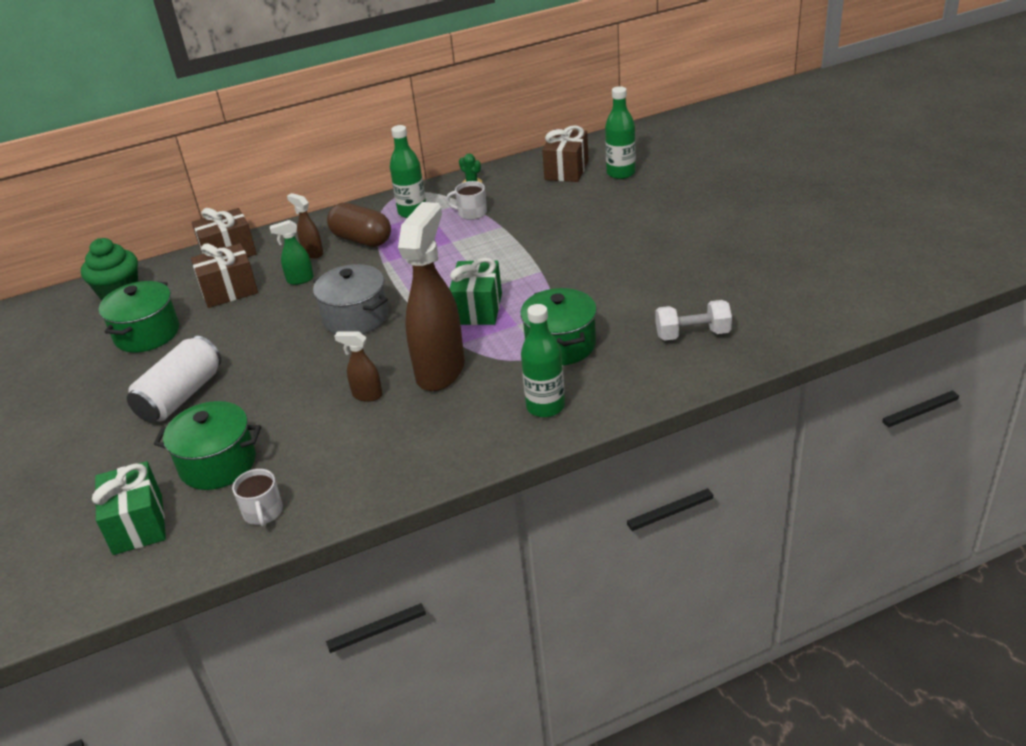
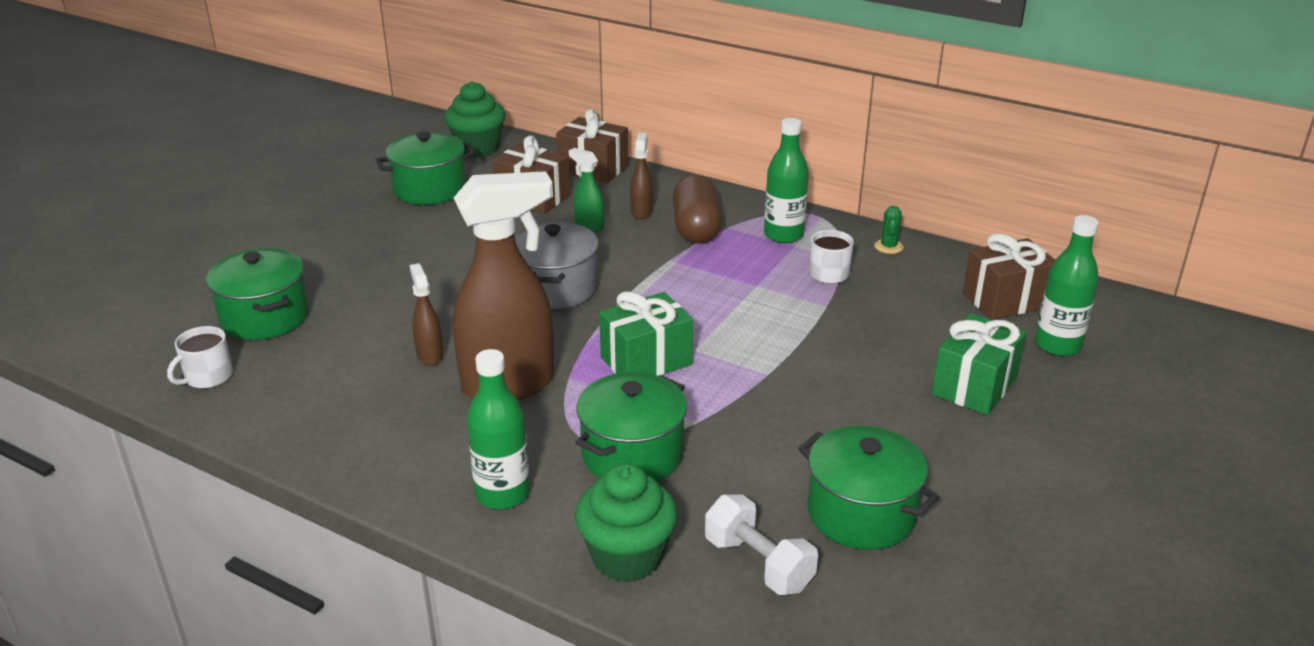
camera: 50 degrees right, 5 degrees down
green gift [92,461,166,555] -> green gift moved to [932,313,1026,415]
white can [127,336,221,423] -> none
none -> green cupcake [575,463,678,582]
none -> green pot [798,425,939,550]

